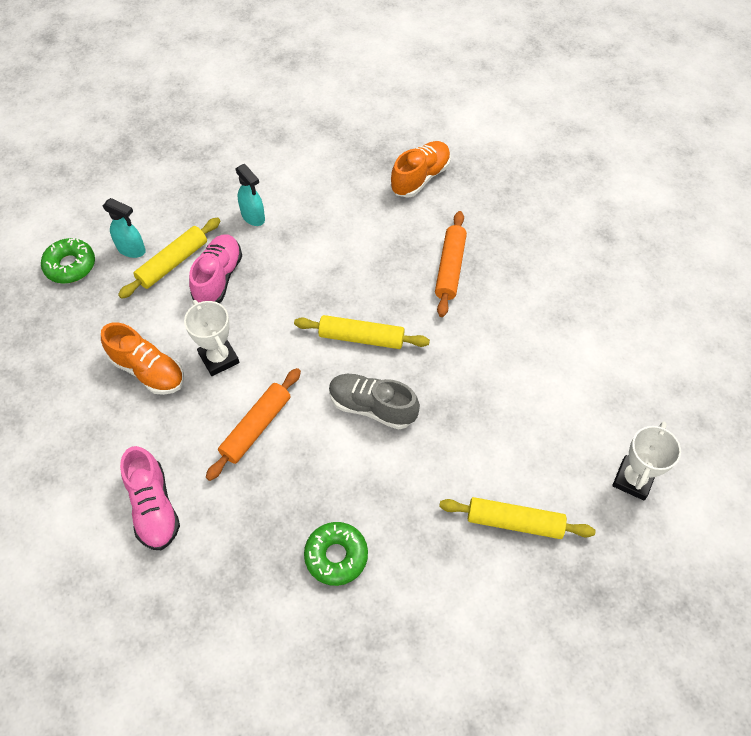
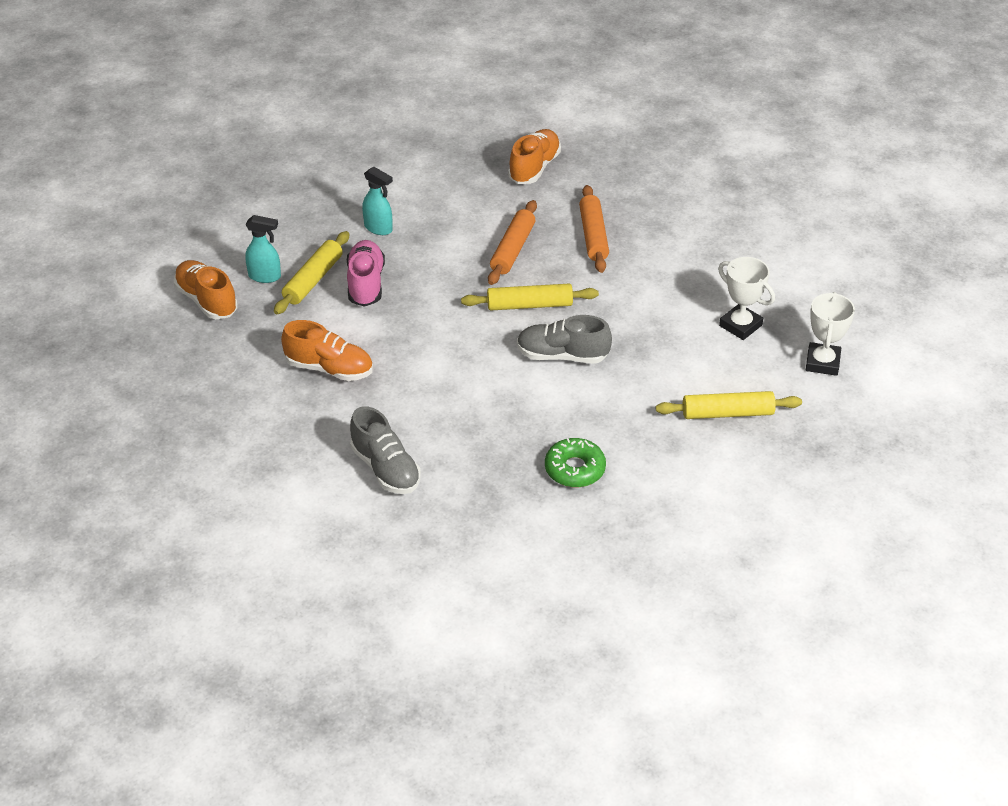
camera: 15 degrees left, 15 degrees down
green donut [41,238,95,283] -> orange shoe [174,260,238,319]
pink shoe [120,446,180,550] -> grey shoe [350,406,421,494]
white trophy [184,300,239,376] -> white trophy moved to [718,257,775,340]
orange rolling pin [206,368,301,481] -> orange rolling pin moved to [488,200,537,285]

